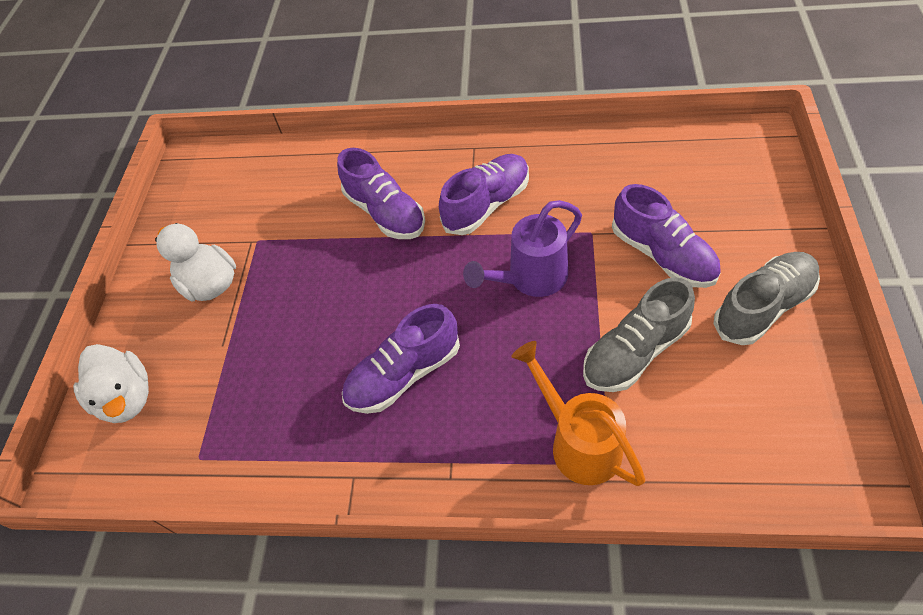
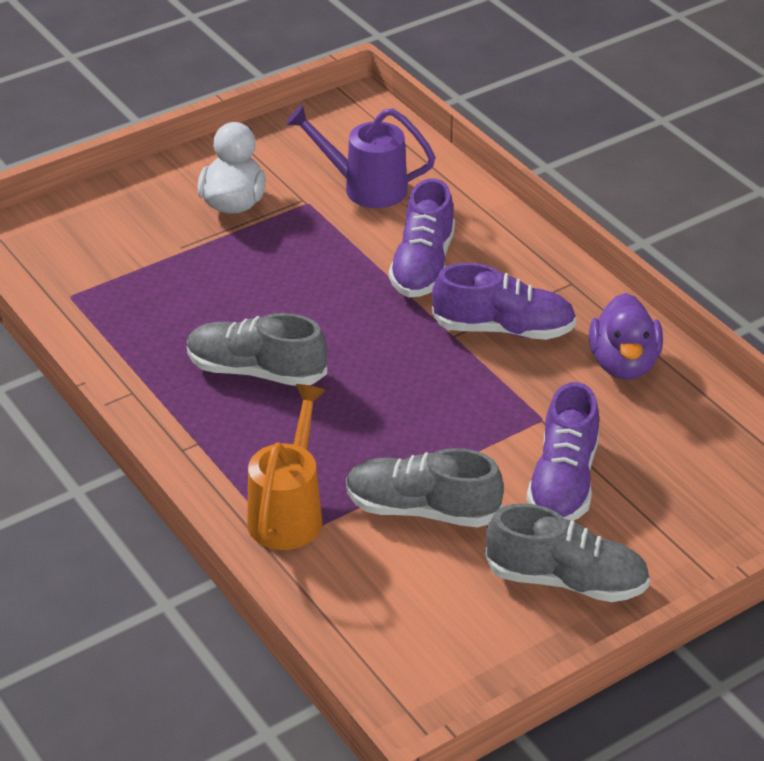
camera: 45 degrees right, 15 degrees down
white duck [73,344,149,423] -> none
purple shoe [342,304,460,414] -> grey shoe [187,313,327,386]
purple watering can [463,200,582,297] -> purple watering can moved to [286,105,436,208]
none -> purple duck [589,293,663,380]

